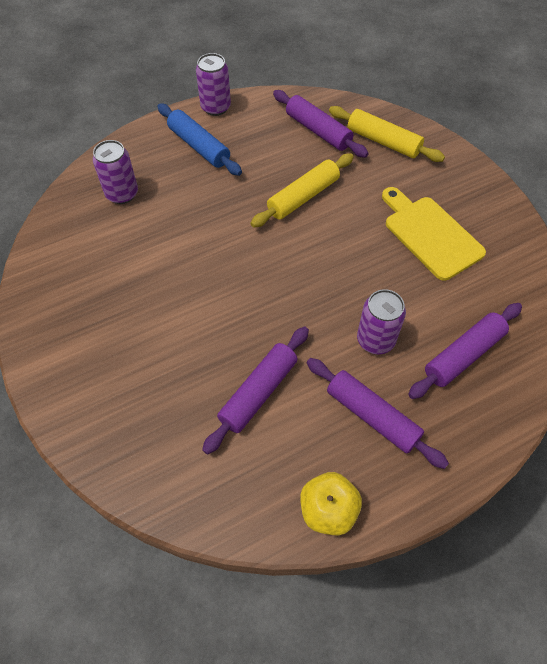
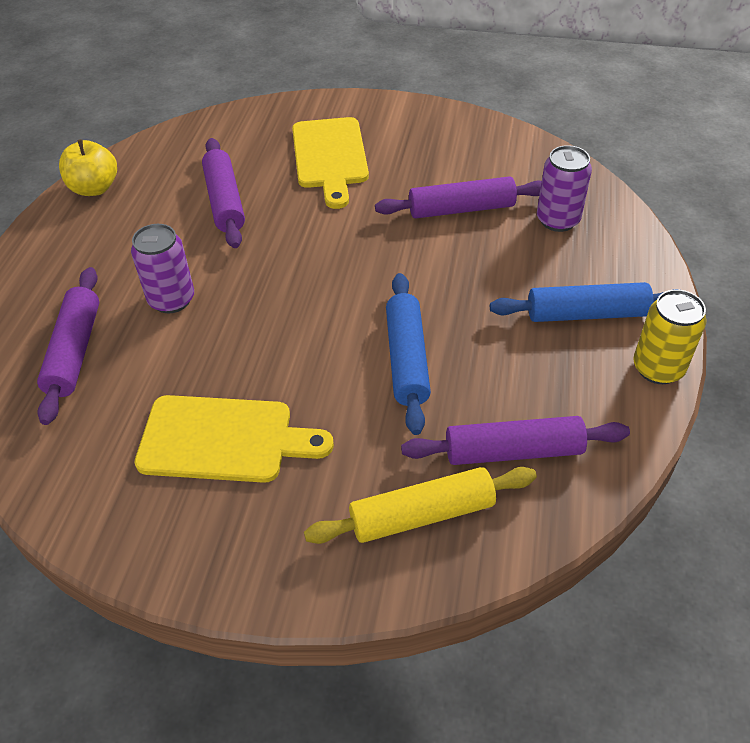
camera: 130 degrees right, 10 degrees down
purple can [196,53,231,116] -> yellow can [633,289,707,384]
yellow rolling pin [251,153,354,227] -> blue rolling pin [386,273,431,435]
purple rolling pin [307,358,449,469] -> purple rolling pin moved to [375,176,542,218]
none -> yellow cutting board [292,117,369,209]

